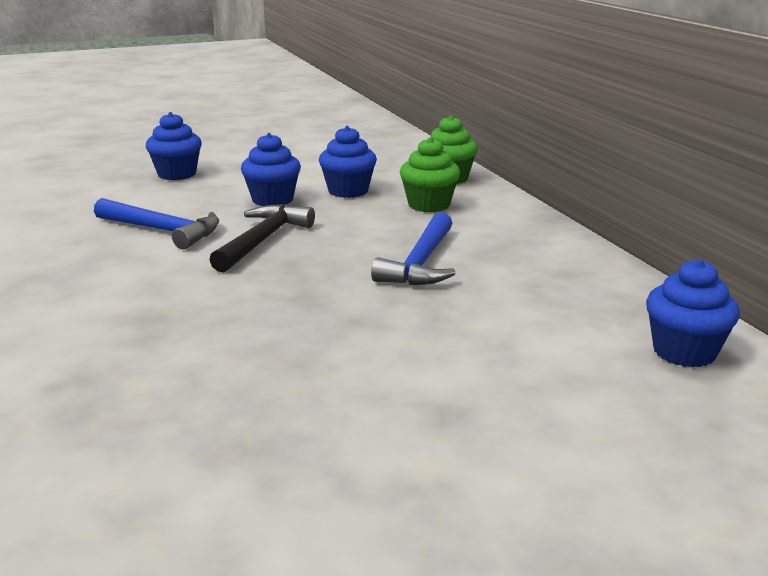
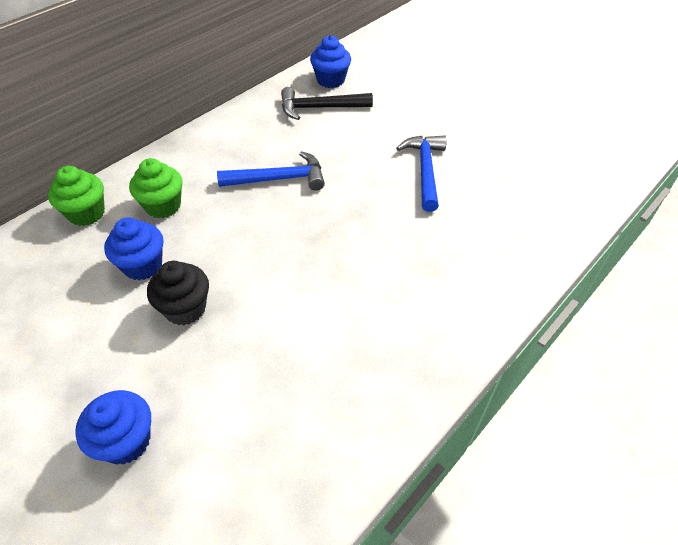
camera: 115 degrees left, 25 degrees up
blue hammer [94,198,219,249] -> blue hammer moved to [396,136,447,212]
black hammer [209,204,315,272] -> black hammer moved to [281,87,373,120]
blue cupcake [241,133,301,206] -> black cupcake [147,261,209,325]

